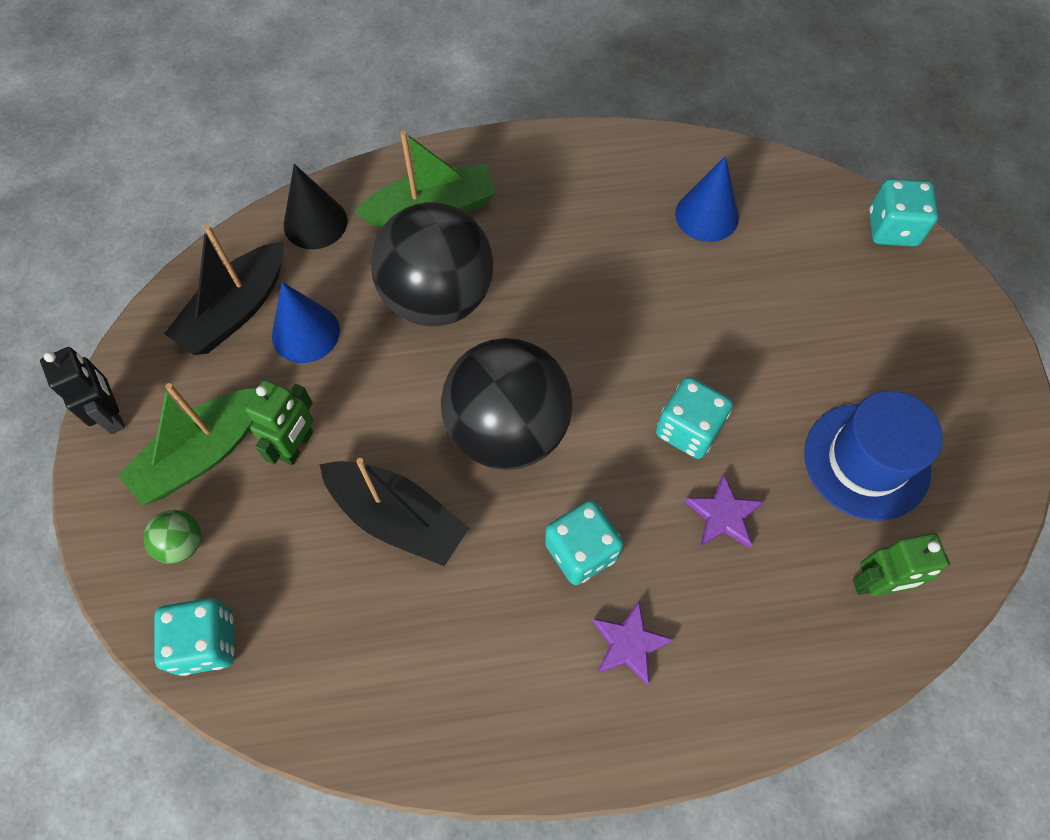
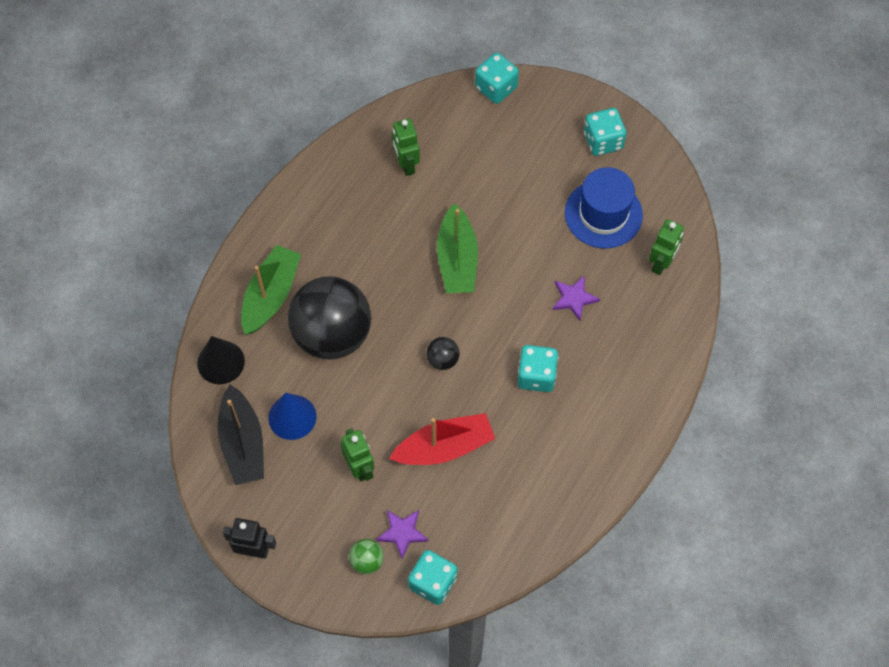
camera: 50 degrees left, 0 degrees up
green boat [118,383,256,506] -> green boat moved to [437,203,478,293]
black boat [319,458,469,566] -> red boat [389,413,495,465]
black ball [441,338,572,470] -> black ball [427,337,460,370], size x0.40
purple star [592,601,674,686] -> purple star moved to [376,510,429,559]
turquoise dice [656,377,733,459] -> turquoise dice moved to [584,108,627,156]
blue cone [675,156,739,242] -> green robot [392,118,420,176]

